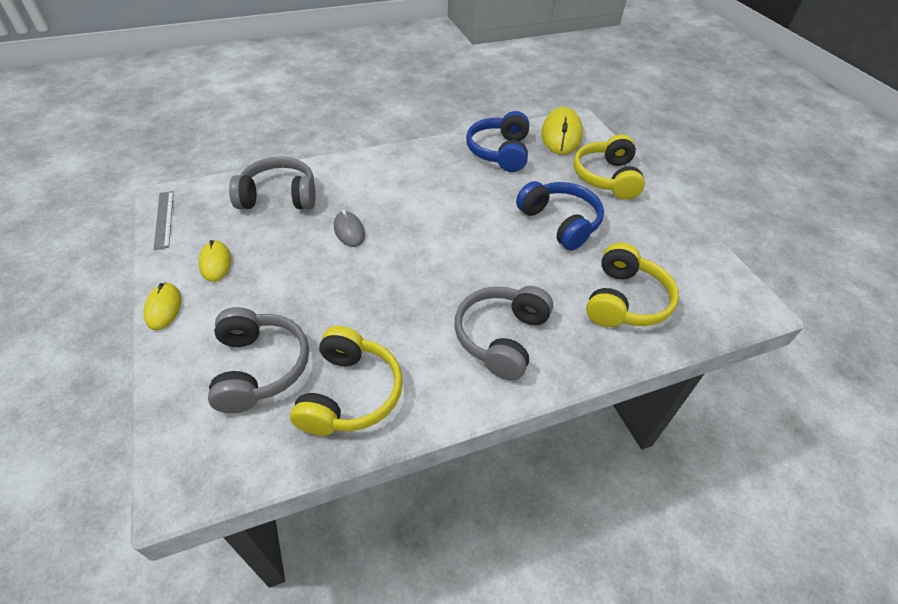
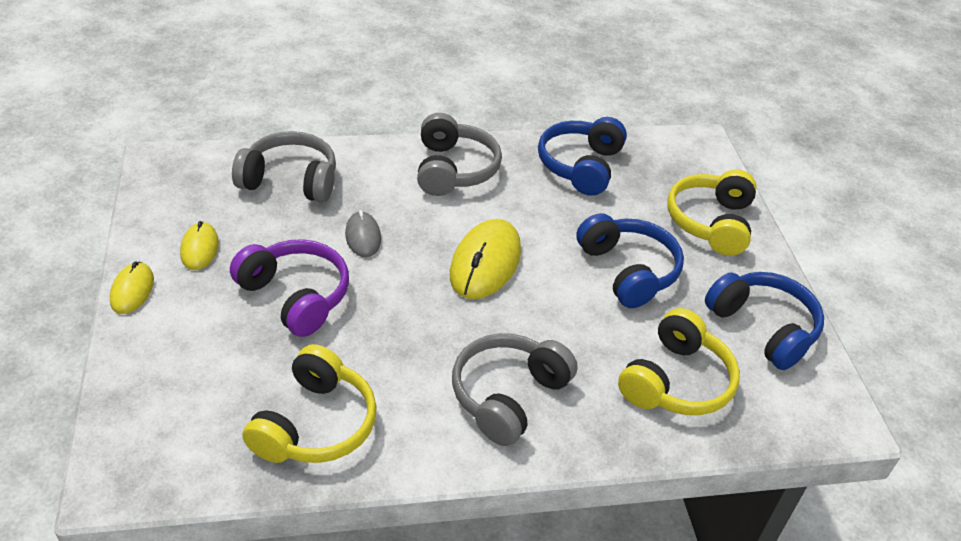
camera: 10 degrees right, 5 degrees down
grey ruler [154,191,174,250] -> none
grey headphones [208,307,309,413] -> grey headphones moved to [417,113,502,196]
yellow mouse [541,107,583,155] -> yellow mouse moved to [450,219,521,299]
none -> purple headphones [230,239,349,337]
none -> blue headphones [705,272,824,370]

